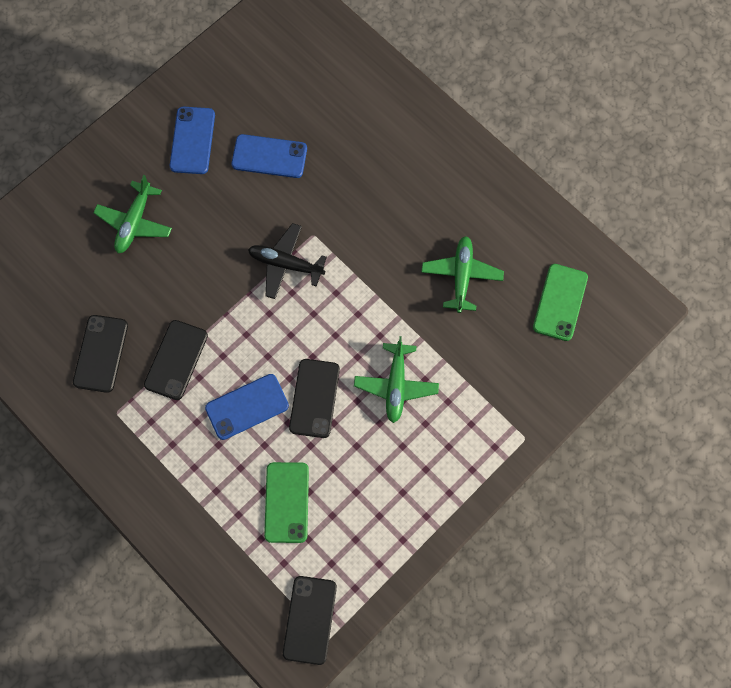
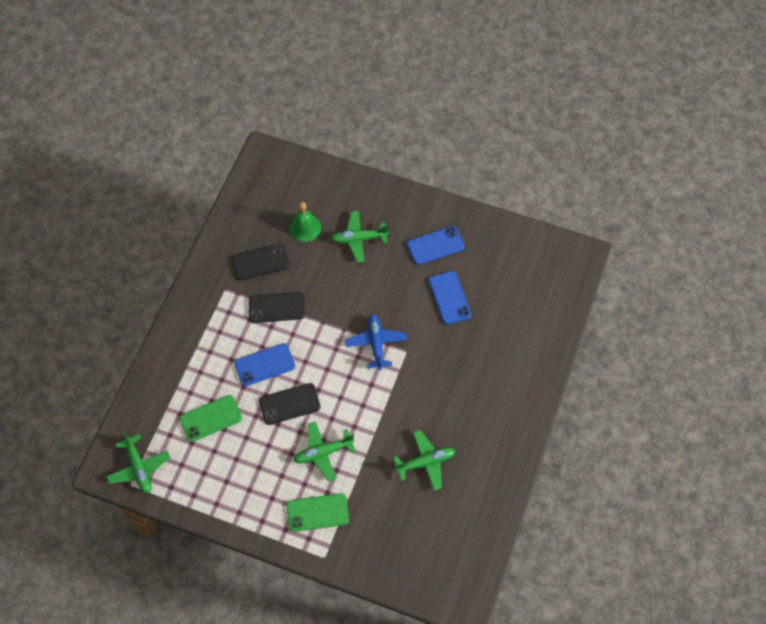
camera: 65 degrees right, 10 degrees down
blue phone [205,374,289,440] -> blue phone turned 60 degrees counterclockwise [234,343,295,386]
black plane [248,223,327,299] -> blue plane [345,314,407,370]
black phone [283,576,337,665] -> green plane [106,432,170,493]
green phone [533,264,588,341] -> green phone moved to [287,493,349,532]
none -> green bell [289,202,321,242]

